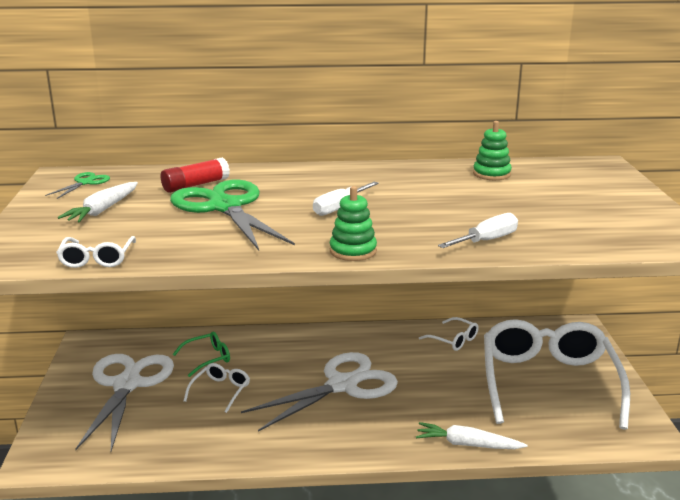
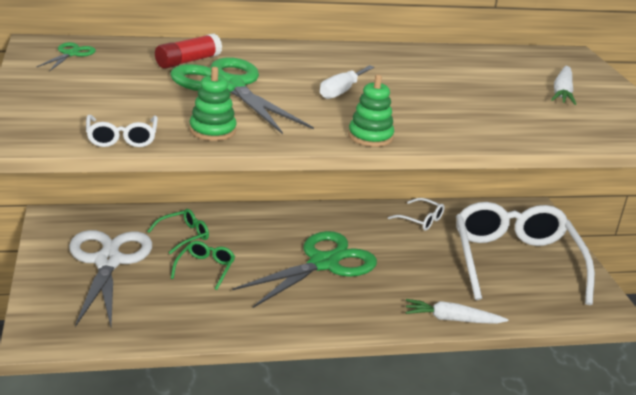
camera: 10 degrees left, 5 degrees up
white carrot [58,182,138,223] -> white carrot moved to [551,66,576,105]
white glasses [184,363,250,413] -> green glasses [171,241,235,290]
white scissors [241,352,398,432] -> green scissors [232,231,377,308]
white screwdriver [438,213,518,248] -> none
green stacking toy [473,121,512,180] -> green stacking toy moved to [189,67,237,141]

